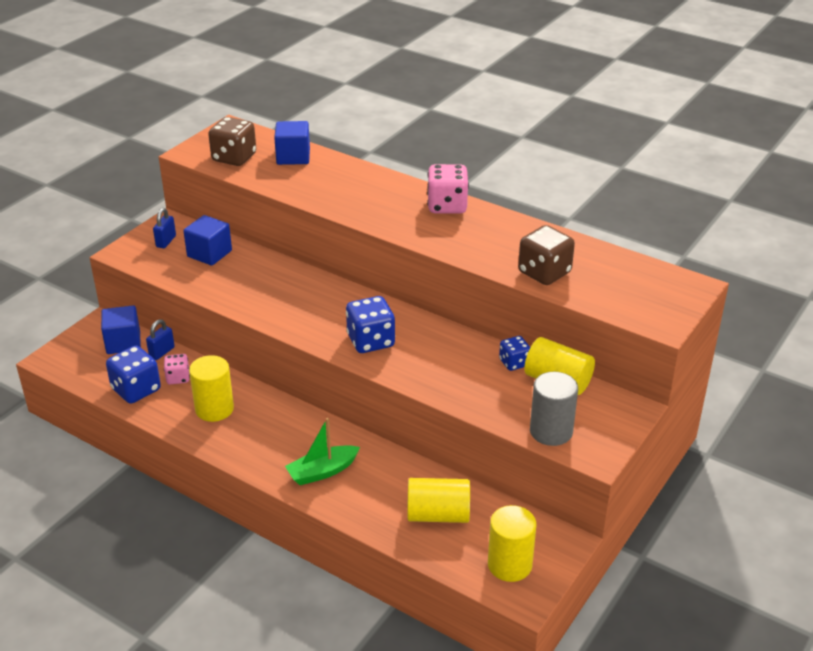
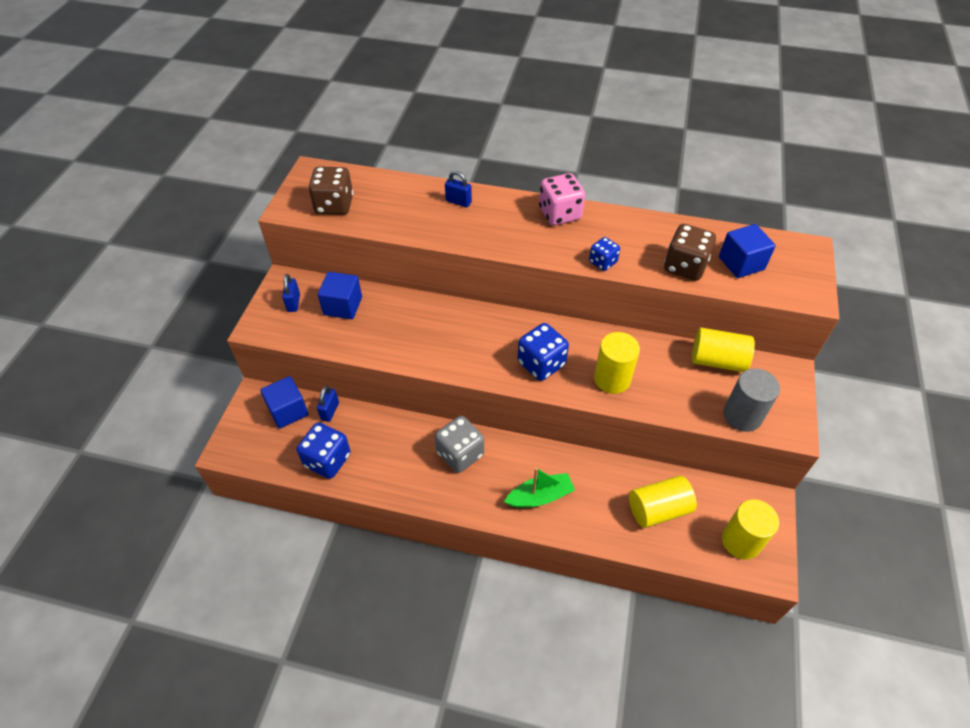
camera: 20 degrees left, 15 degrees up
pink dice [164,354,190,385] -> none
yellow cylinder [189,355,234,422] -> yellow cylinder moved to [594,332,640,394]
blue cube [274,121,310,165] -> blue cube moved to [719,224,776,278]
green boat [285,418,360,485] -> green boat turned 150 degrees counterclockwise [504,468,575,508]
blue dice [499,336,530,371] -> blue dice moved to [589,237,620,271]
none -> grey dice [435,416,484,473]
none -> blue padlock [445,171,472,207]

